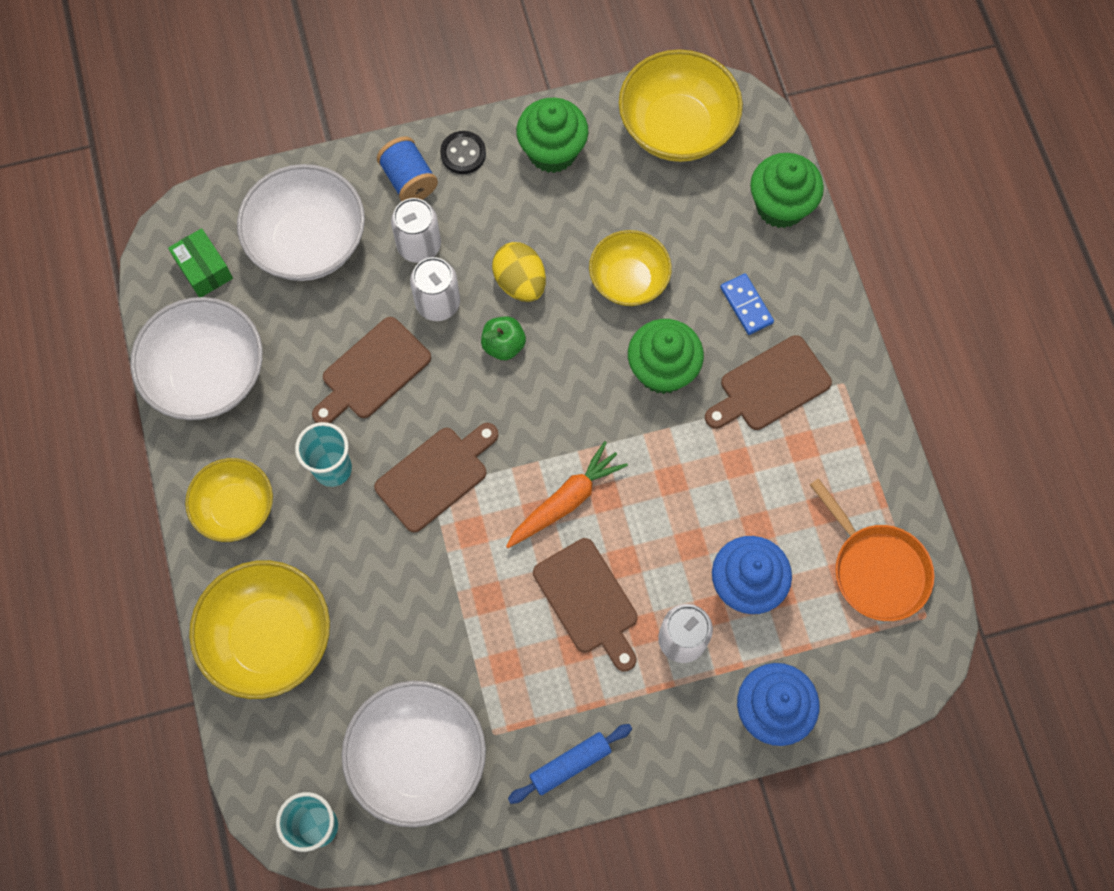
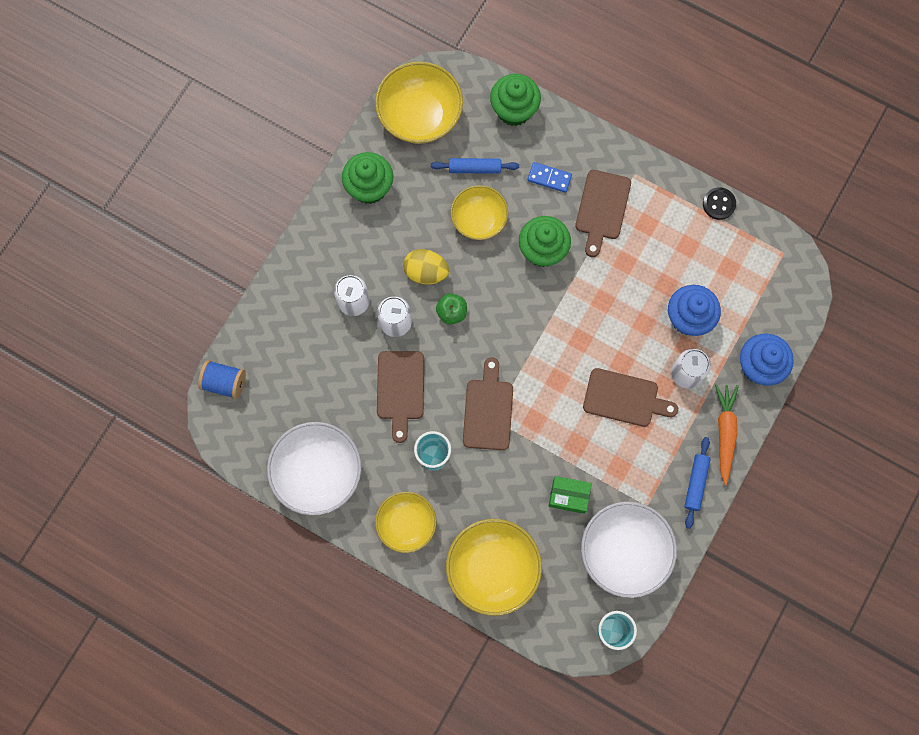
camera: 45 degrees left, 5 degrees up
green box [168,228,233,297] -> green box moved to [549,476,592,514]
white bowl [237,164,365,281] -> none
blue spool [377,136,438,201] -> blue spool moved to [198,360,246,399]
black button [440,131,486,174] -> black button moved to [703,187,736,220]
orange carrot [506,441,628,548] -> orange carrot moved to [715,384,739,485]
orange pan [810,478,934,621] -> none
none -> blue rolling pin [431,158,519,174]

